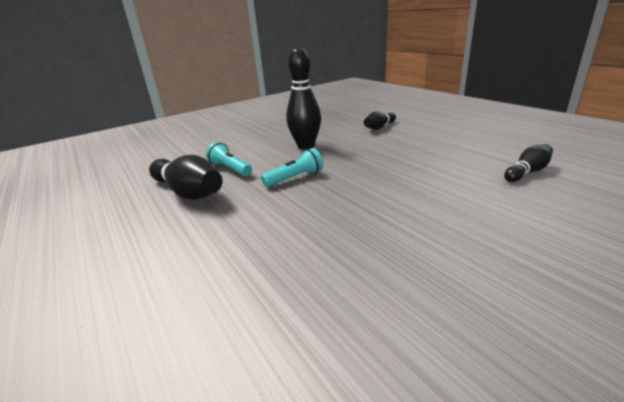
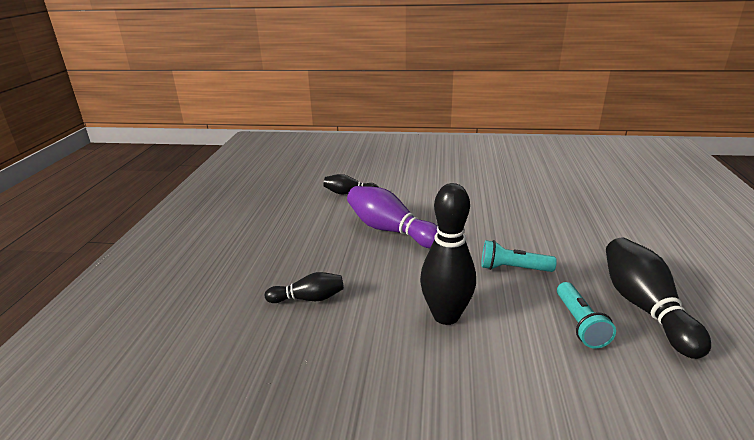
camera: 140 degrees left, 0 degrees up
none -> purple bowling pin [347,186,438,248]

